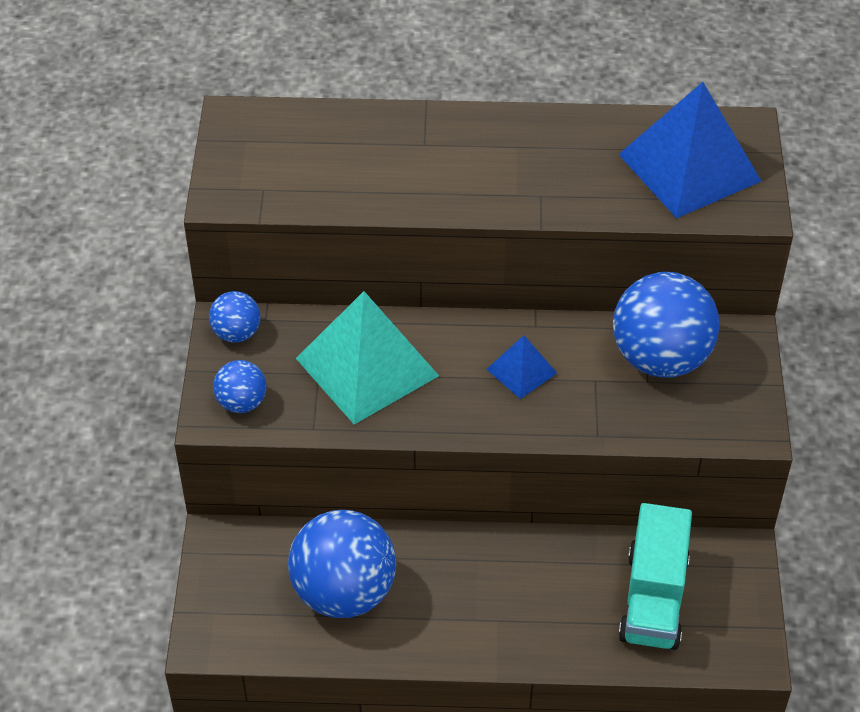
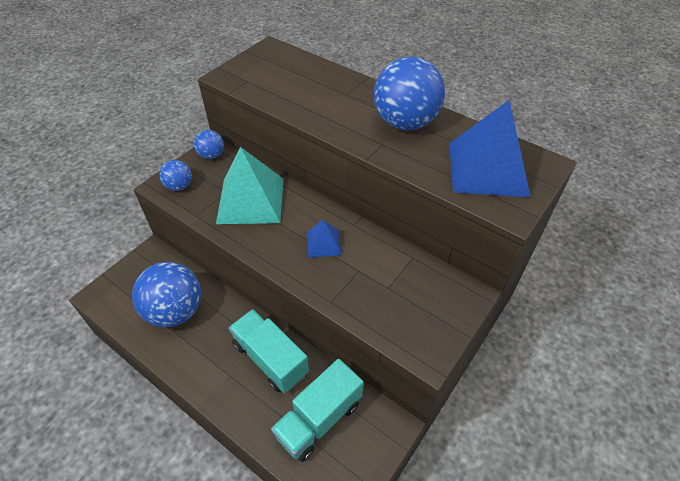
camera: 35 degrees right, 0 degrees up
blue ball [613,272,719,378] -> blue ball moved to [374,56,445,130]
none -> turquoise truck [229,309,309,393]

